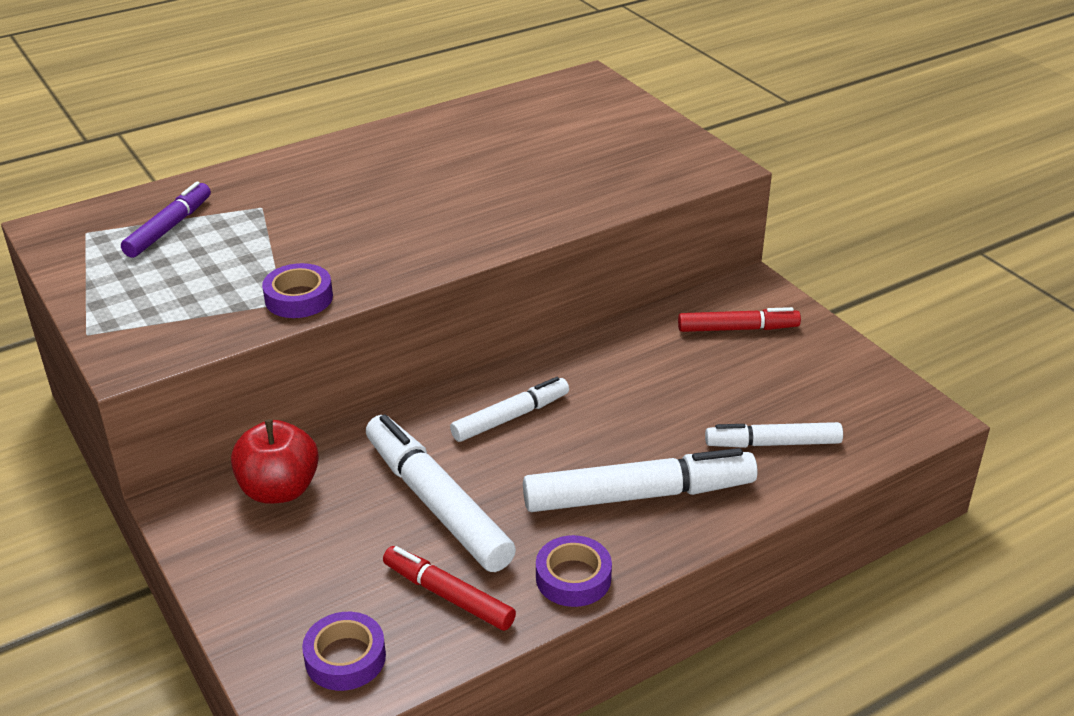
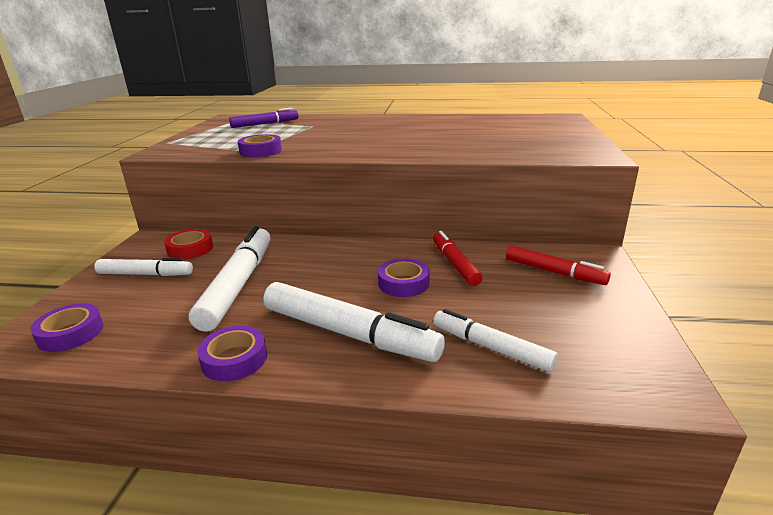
camera: 40 degrees right, 10 degrees down
red apple [231,419,319,504] -> red tape [164,229,213,260]
red marker [383,546,516,631] -> red marker moved to [433,231,483,286]
white marker [450,377,569,442] -> white marker moved to [94,258,193,276]
none -> purple tape [378,258,430,297]

